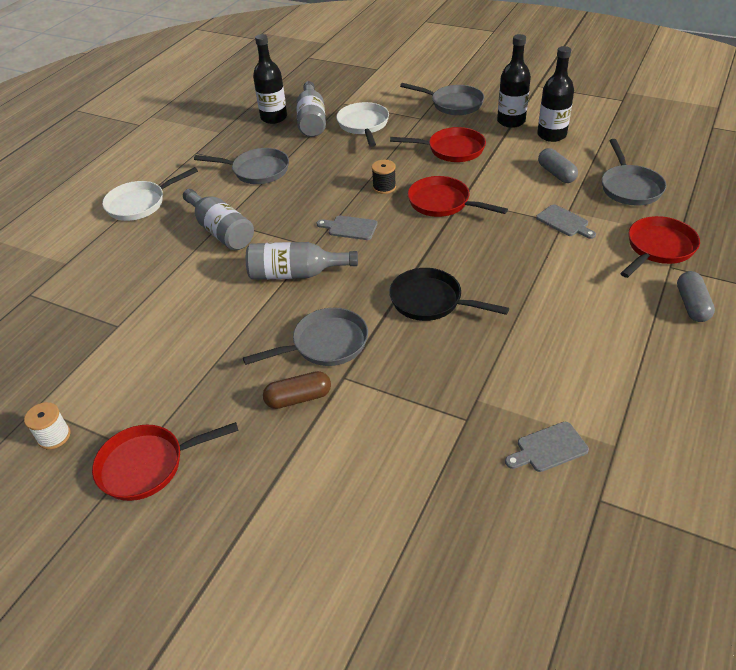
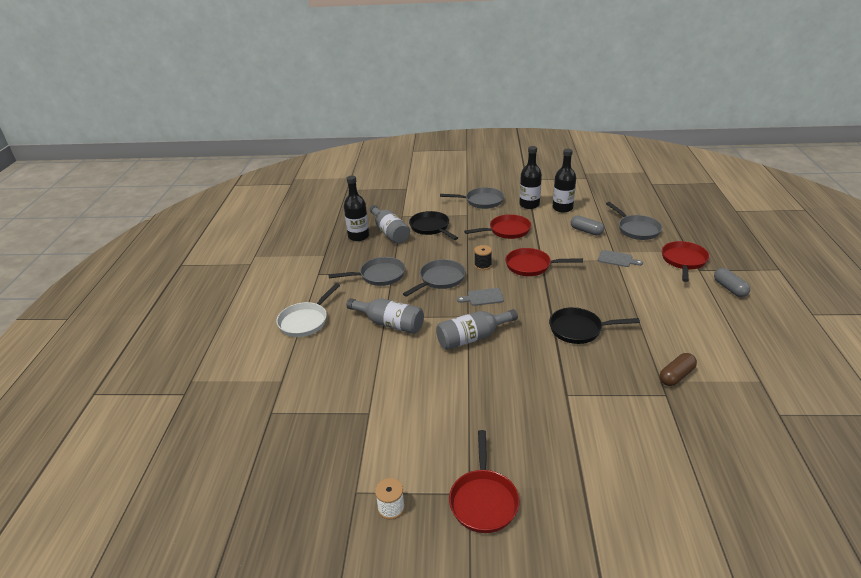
camera: 25 degrees left, 10 degrees down
red pan [92,422,238,501] -> red pan turned 45 degrees counterclockwise [449,430,519,533]
grey pan [243,308,368,366] -> grey pan moved to [403,259,466,297]
brown capsule [263,371,331,409] -> brown capsule moved to [660,353,697,386]
white pan [336,102,389,147] -> black pan [409,211,458,240]
grey cutting board [505,422,589,472] -> none

